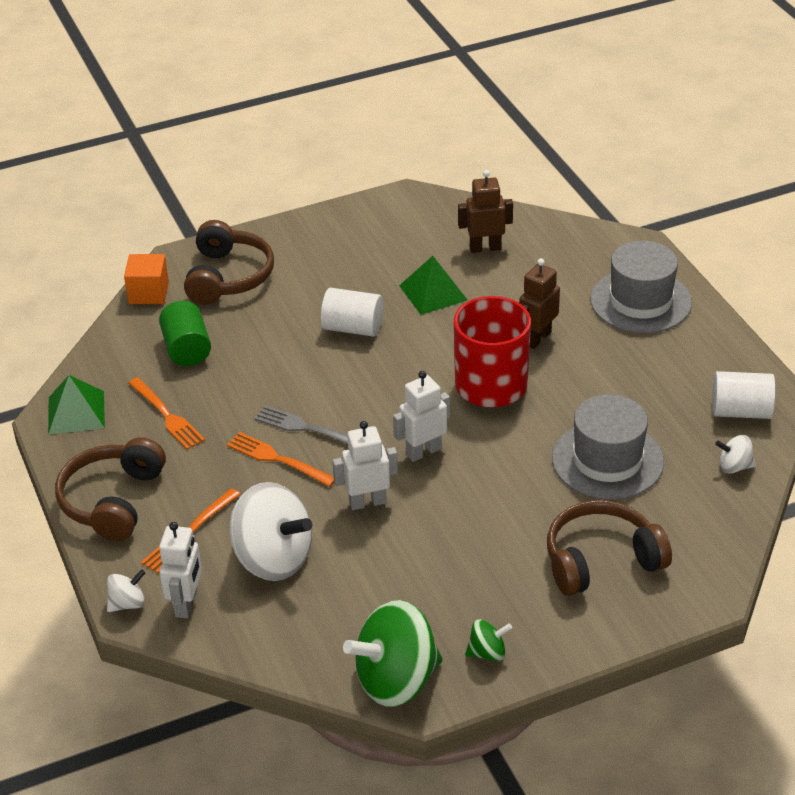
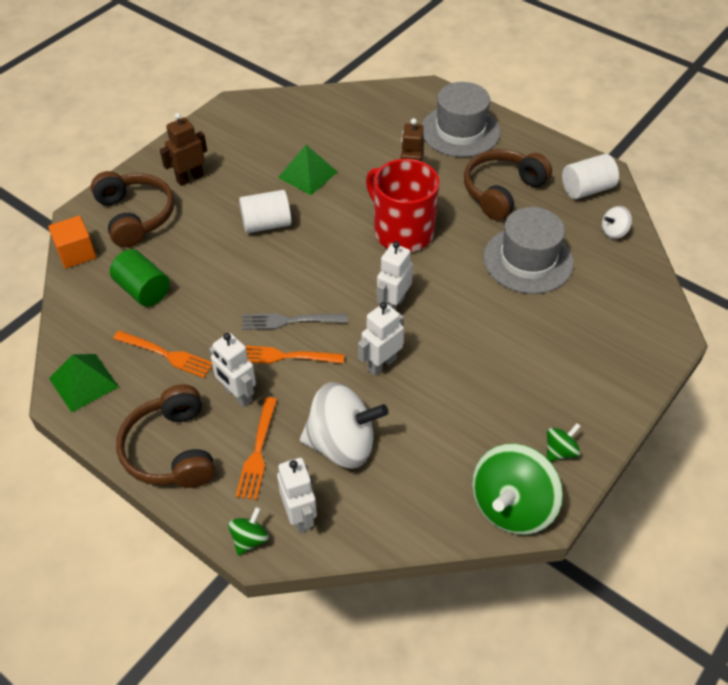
camera: 30 degrees left, 10 degrees up
white spinning top [107,569,145,612] -> green spinning top [228,507,269,556]
brown robot [458,170,513,253] -> brown robot moved to [160,113,207,186]
brown headphones [547,500,672,596] -> brown headphones moved to [464,149,552,220]
none -> white robot [209,333,256,407]

